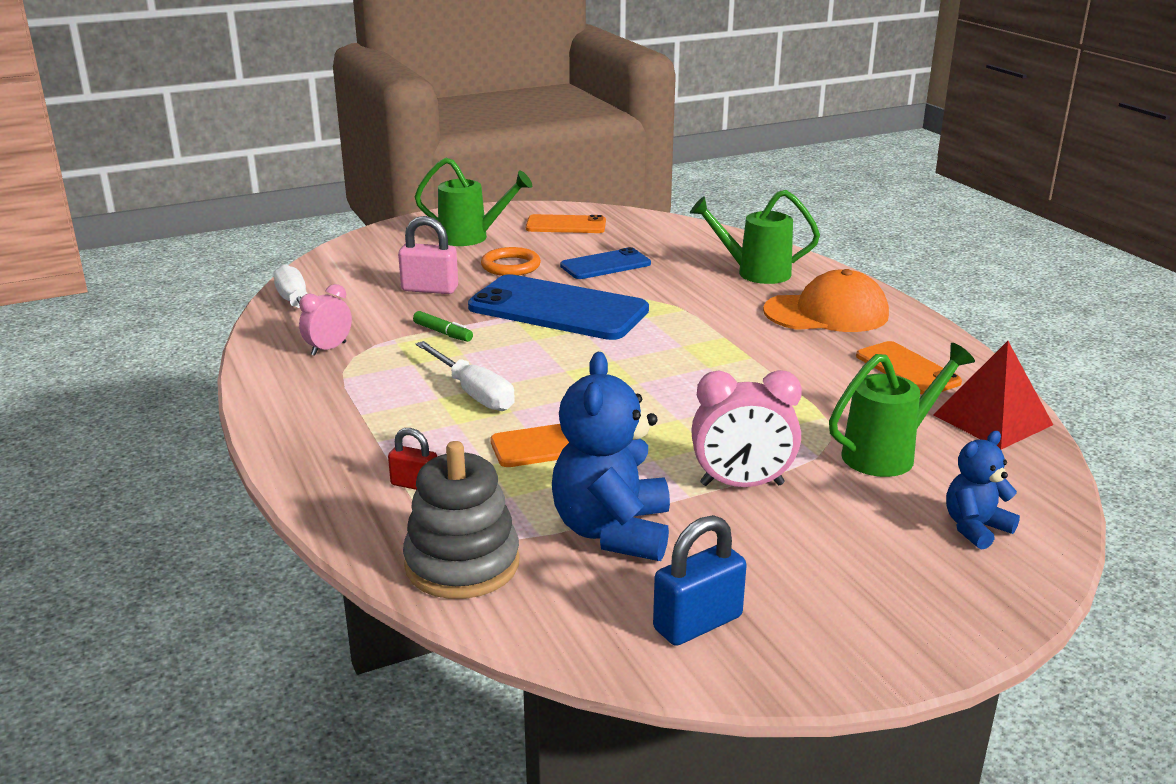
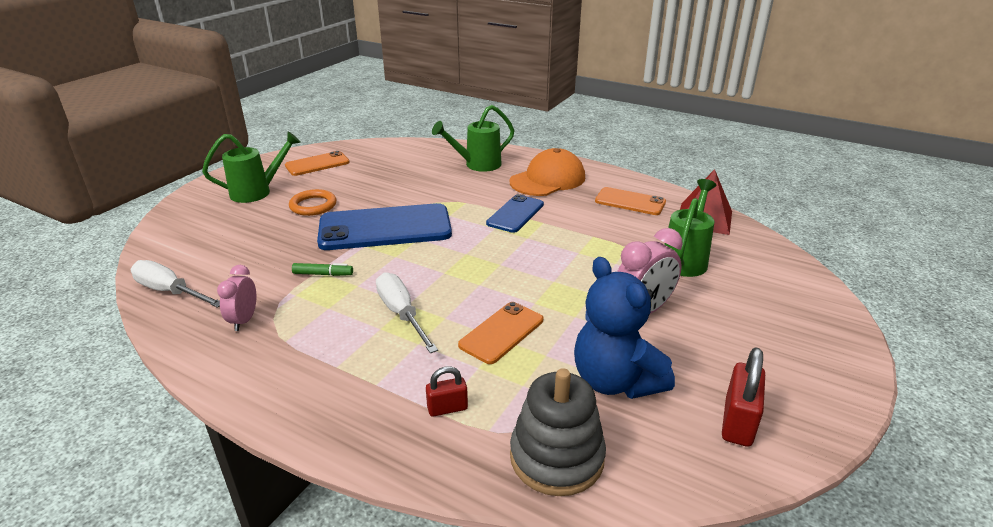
camera: 35 degrees left, 5 degrees up
pink padlock [398,216,458,294] -> none
white screwdriver [416,341,515,411] -> white screwdriver turned 135 degrees counterclockwise [376,272,438,353]
blue phone [560,247,651,279] -> blue phone moved to [486,194,544,233]
blue padlock [653,515,747,646] -> red padlock [722,347,765,447]
blue teddy bear [946,431,1020,550] -> none

